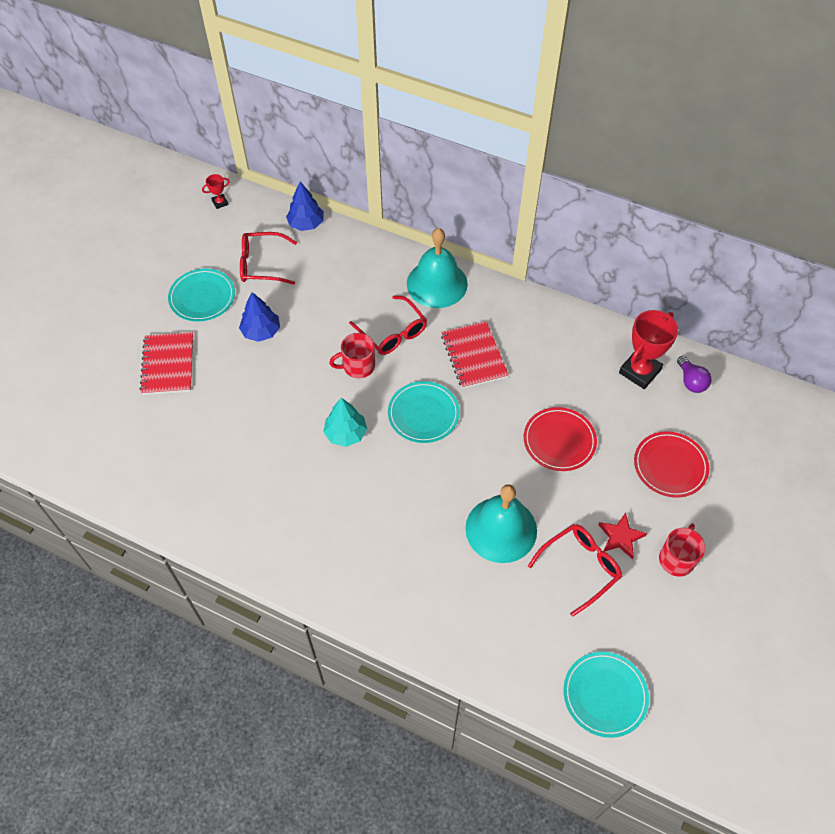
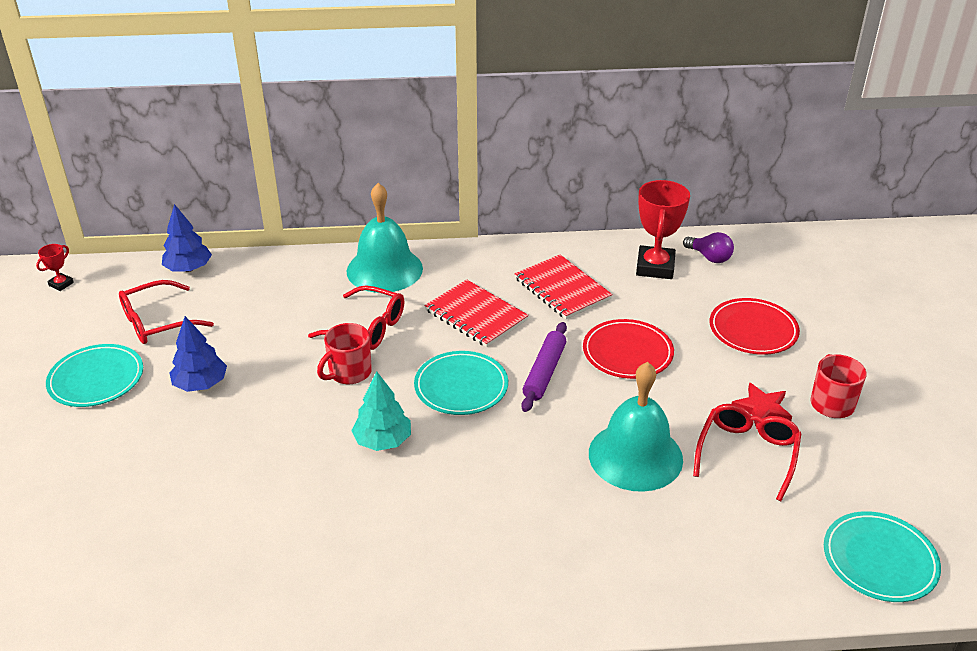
camera: 30 degrees left, 20 degrees down
red notebook [139,332,193,395] -> red notebook moved to [515,254,613,319]
none -> purple rolling pin [521,322,567,412]

